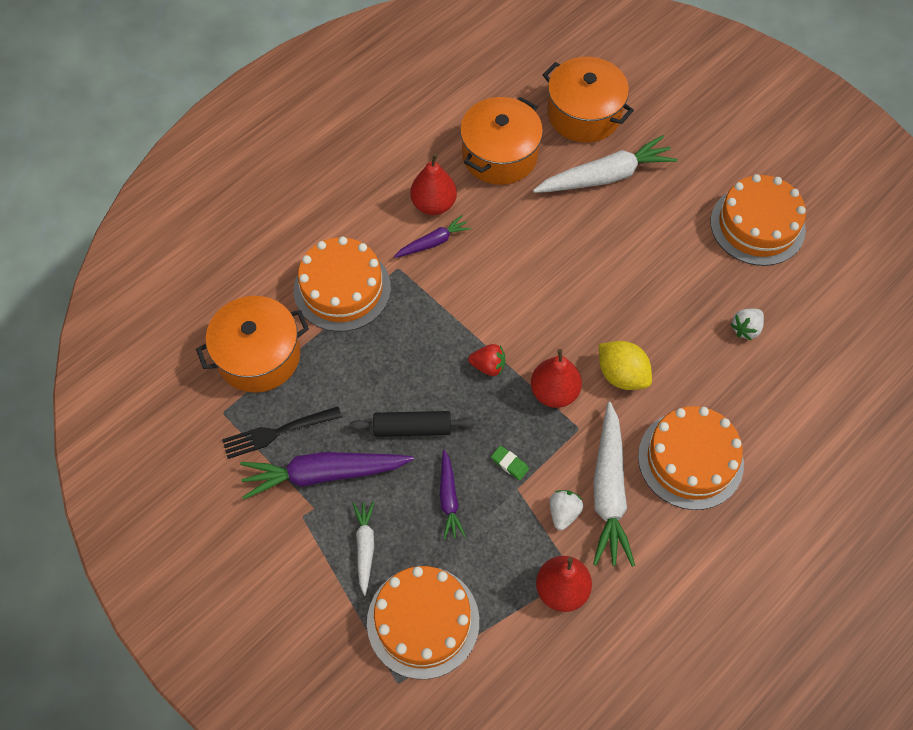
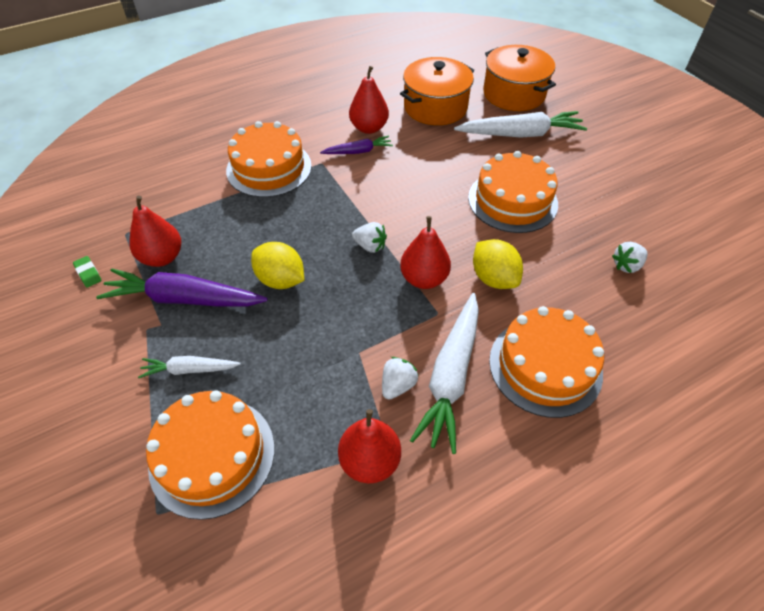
camera: 15 degrees right, 10 degrees down
orange pot [196,296,309,393] -> none
black fork [222,406,342,459] -> red pear [129,196,181,267]
black rolling pin [349,411,475,437] -> yellow lemon [251,242,304,289]
white carrot [352,501,374,596] -> white carrot turned 105 degrees counterclockwise [138,356,241,378]
purple carrot [439,449,466,540] -> none
red strawberry [468,344,505,376] -> white strawberry [352,222,387,253]
green eraser [491,445,529,480] -> green eraser moved to [73,256,102,287]
orange cake [711,174,806,266] -> orange cake moved to [468,151,558,233]

